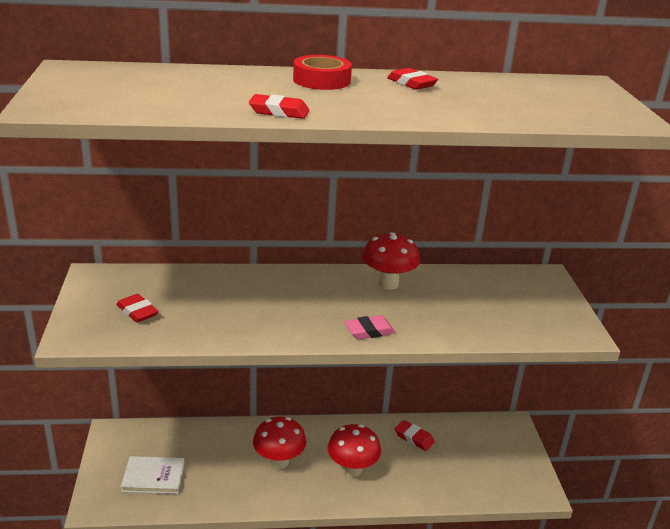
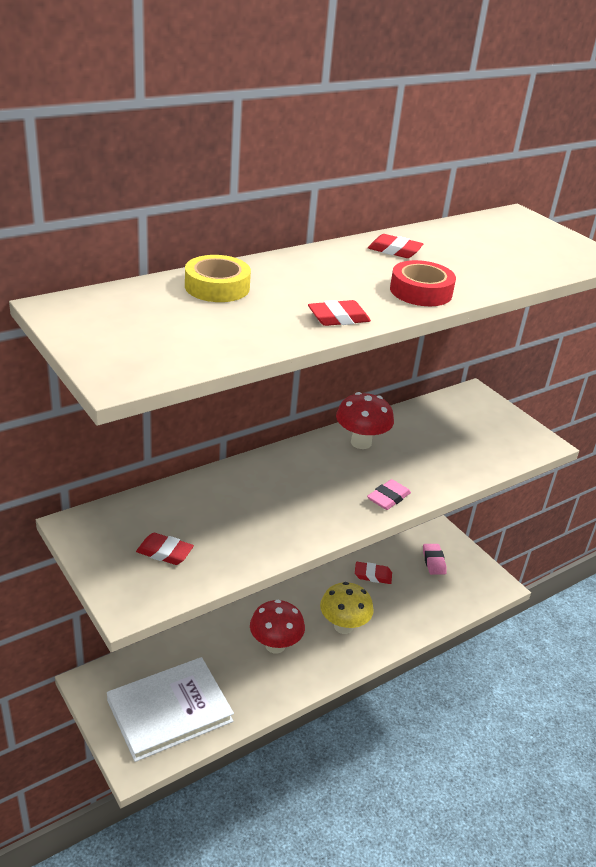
camera: 30 degrees left, 5 degrees up
white book [121,456,185,494] -> white book [107,657,234,762], size x1.71
red tape [293,55,352,90] -> red tape moved to [390,260,456,306]
red mushroom [328,424,381,477] -> yellow mushroom [320,582,374,634]
none -> yellow tape [185,255,251,302]
none -> pink eraser [423,544,447,575]

